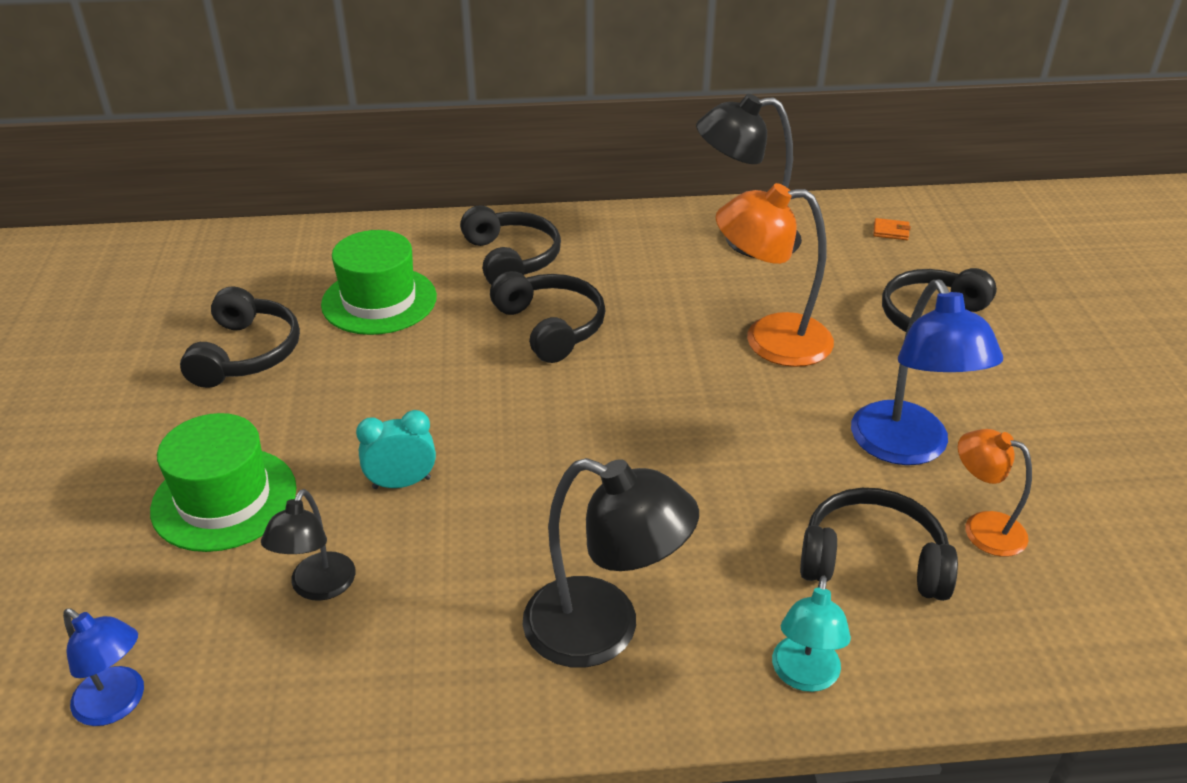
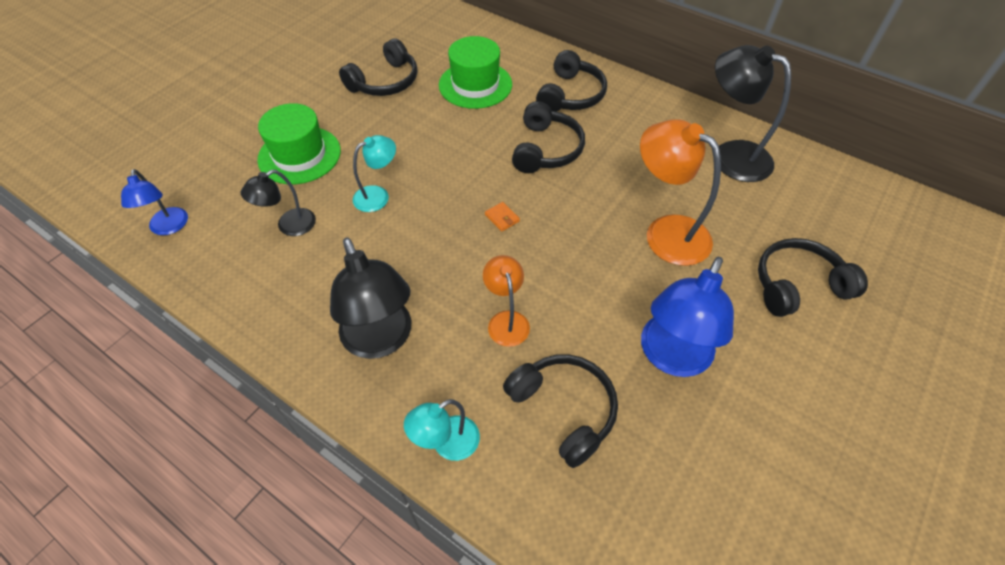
camera: 40 degrees right, 15 degrees up
turquoise clock [356,410,436,489] -> turquoise lamp [353,135,396,212]
orange wallet [873,218,911,240] -> orange wallet moved to [485,202,520,232]
orange lamp [958,429,1032,557] -> orange lamp moved to [483,255,530,347]

